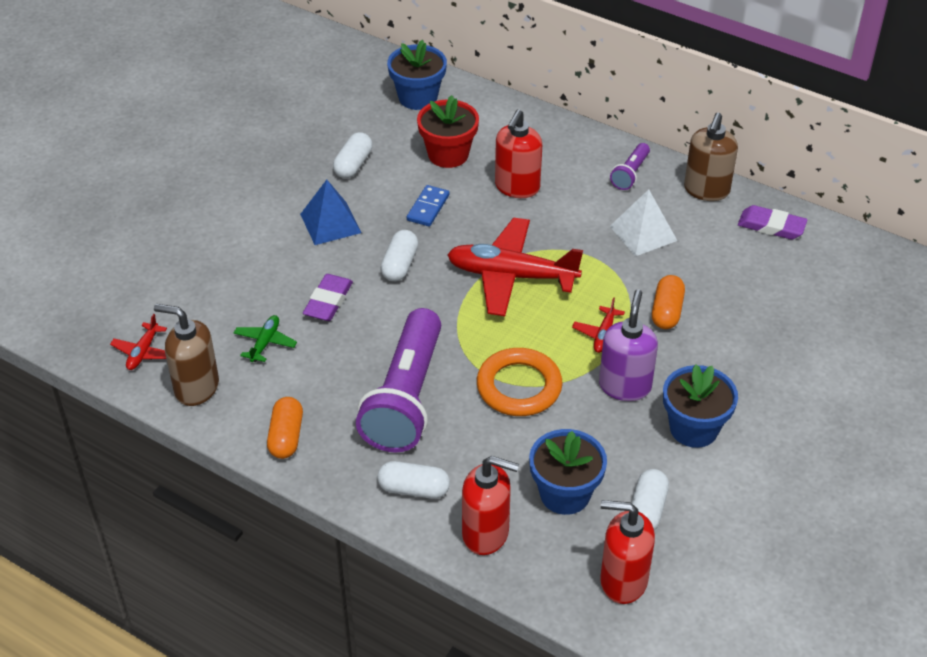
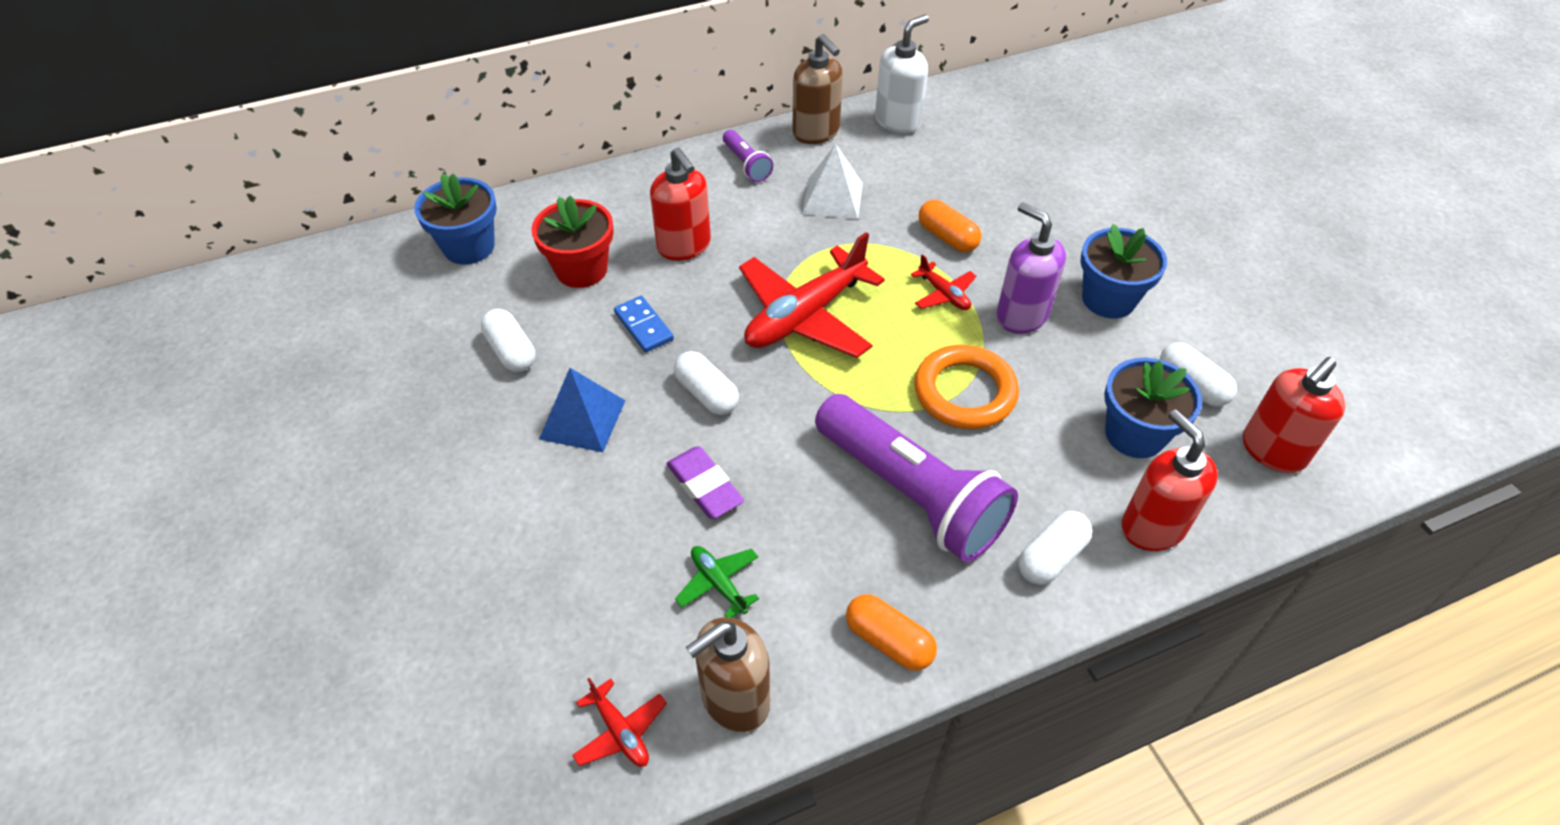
camera: 55 degrees left, 5 degrees up
red soap dispenser [462,456,519,555] -> red soap dispenser turned 75 degrees counterclockwise [1121,410,1218,551]
purple eraser [738,205,808,240] -> white soap dispenser [875,14,929,134]

